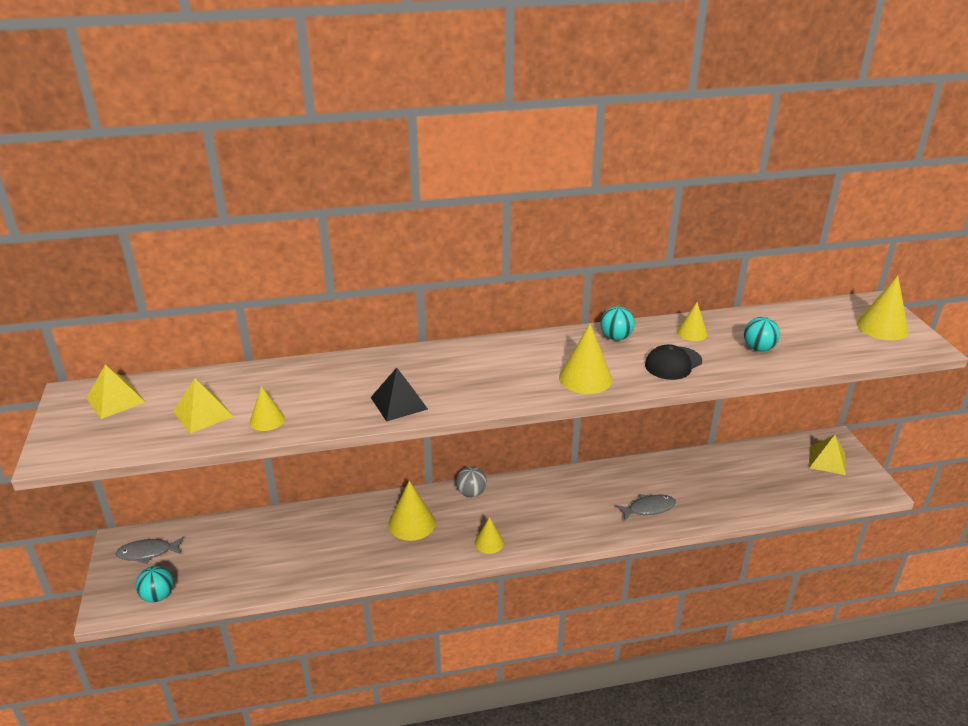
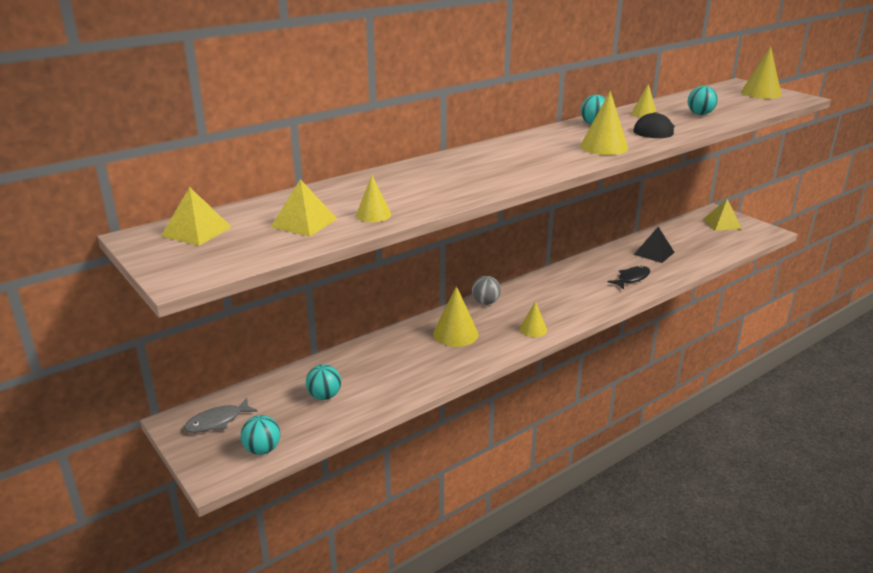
camera: 25 degrees left, 5 degrees down
black pyramid [371,368,428,422] -> black pyramid moved to [634,227,675,263]
grey fish [615,494,676,521] -> black fish [608,266,650,289]
none -> turquoise ball [306,364,341,400]

